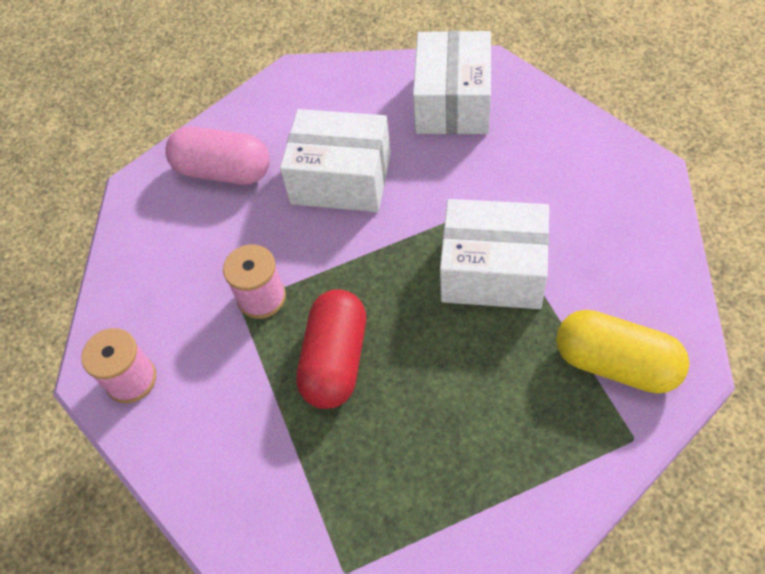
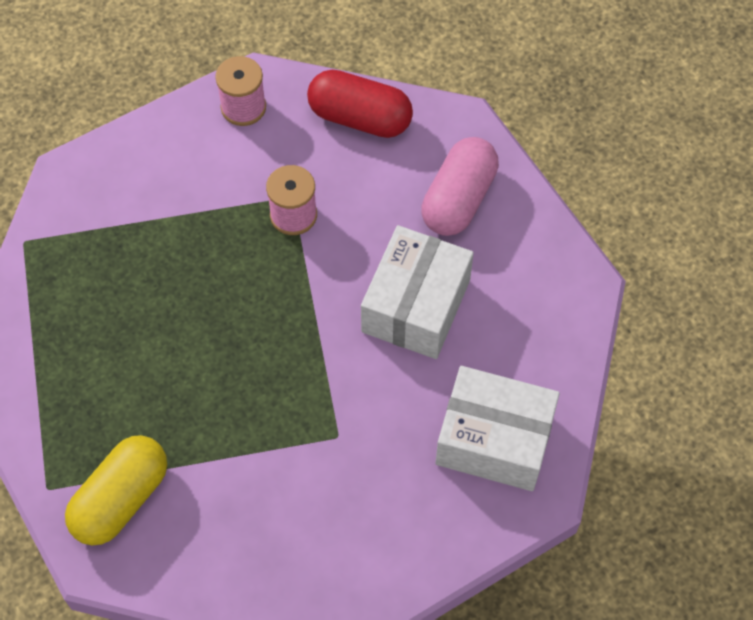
camera: 95 degrees right, 5 degrees up
red capsule [296,289,366,409] -> red capsule moved to [307,70,413,138]
white box [440,199,549,309] -> none

